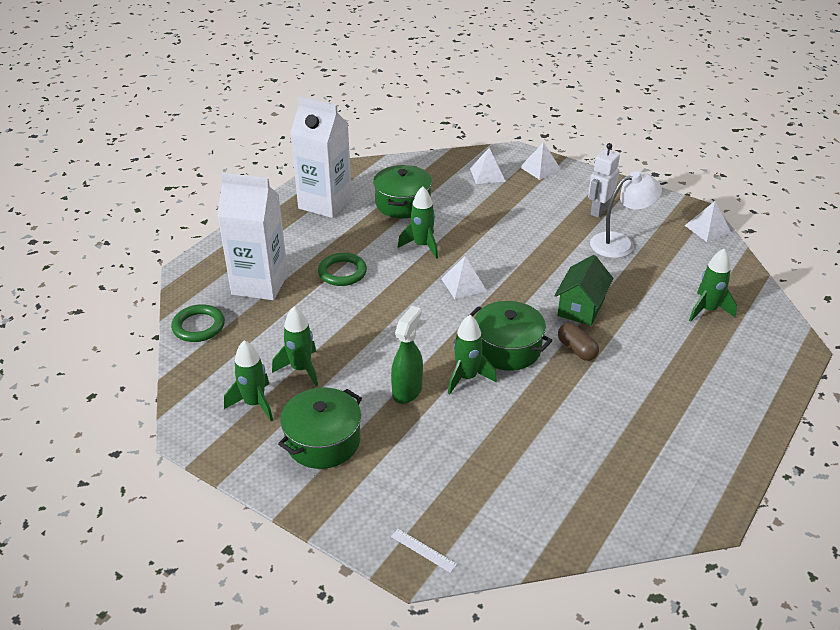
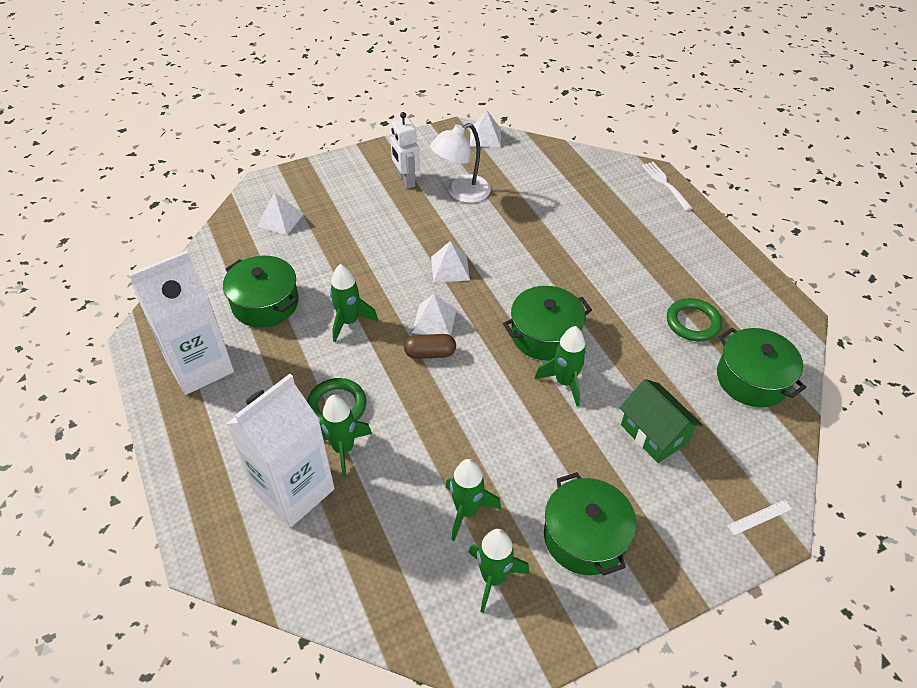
camera: 60 degrees left, 10 degrees up
green ring [171,304,225,342] -> green ring moved to [667,298,722,341]
green spray bottle [391,306,423,404] -> none
white pyramid [520,142,562,180] -> white pyramid moved to [431,241,470,283]
green house [554,255,614,326] -> green house moved to [620,379,703,463]
brown capsule [558,323,599,361] -> brown capsule moved to [404,334,456,359]
white lamp [590,171,662,258] -> white lamp turned 135 degrees counterclockwise [430,123,491,203]
green rocket [689,249,737,322] -> green rocket moved to [321,395,372,478]
none -> white fork [642,162,693,211]
none -> green pot [717,328,806,407]

